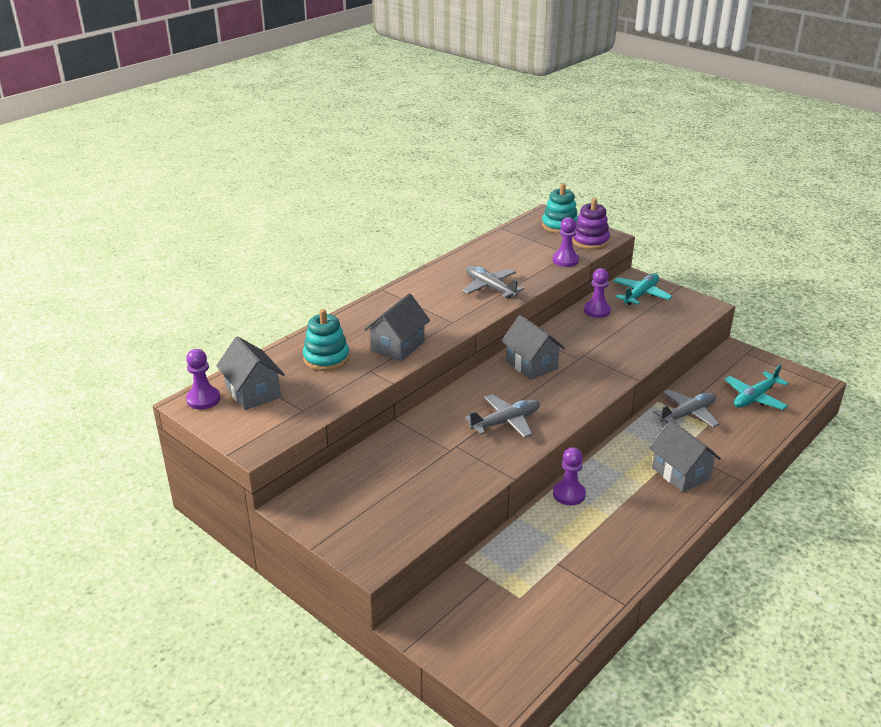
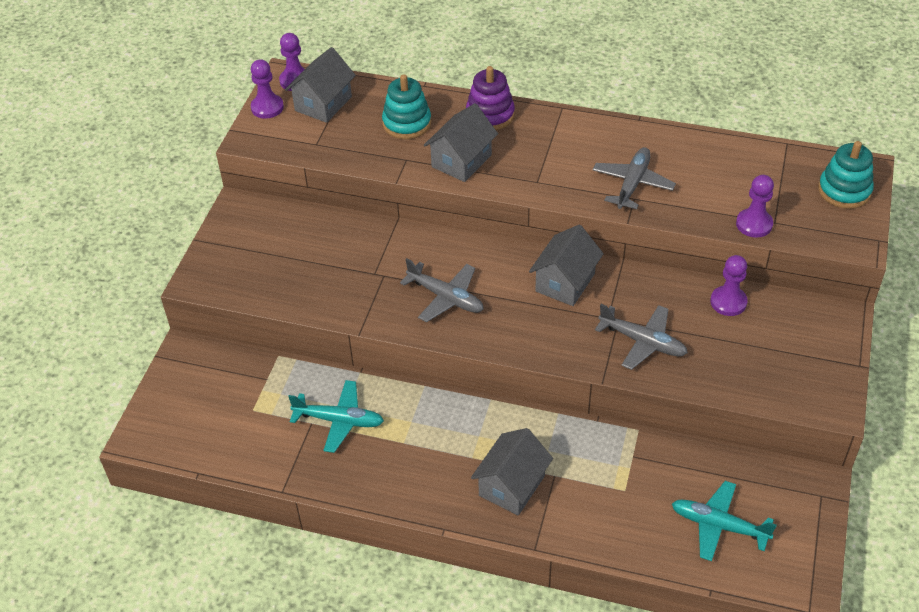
camera: 65 degrees right, 15 degrees up
grey house [364,293,430,362] -> grey house turned 60 degrees counterclockwise [424,103,498,182]
purple pawn [553,447,586,505] -> purple pawn moved to [251,59,284,119]
purple stacking toy [572,198,610,250] -> purple stacking toy moved to [466,66,515,130]
turquoise plane [613,273,672,305] -> turquoise plane moved to [288,380,384,453]
grey plane [653,389,719,427] -> grey plane moved to [595,304,688,370]

